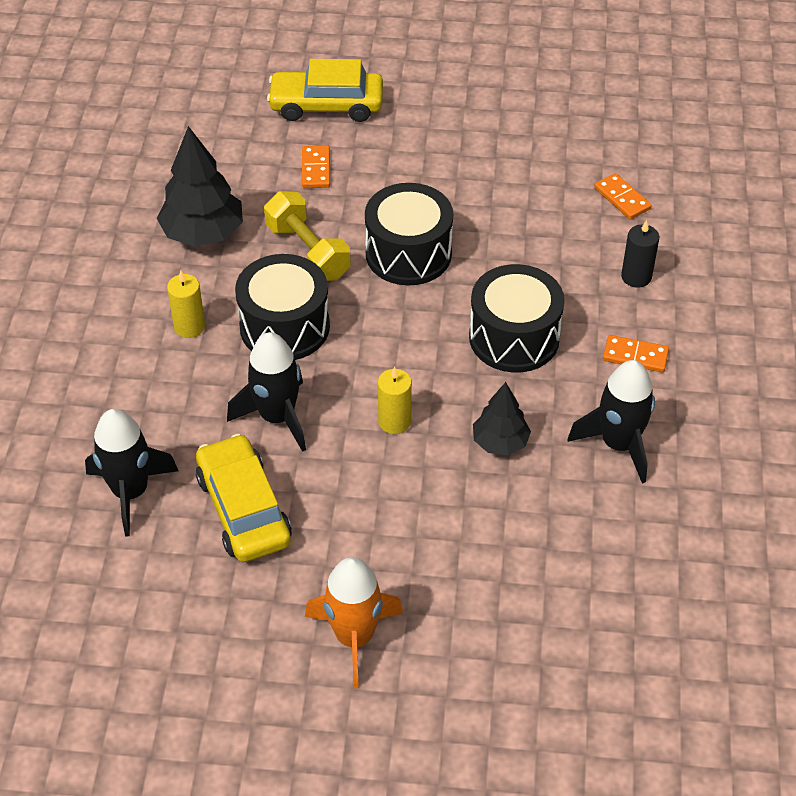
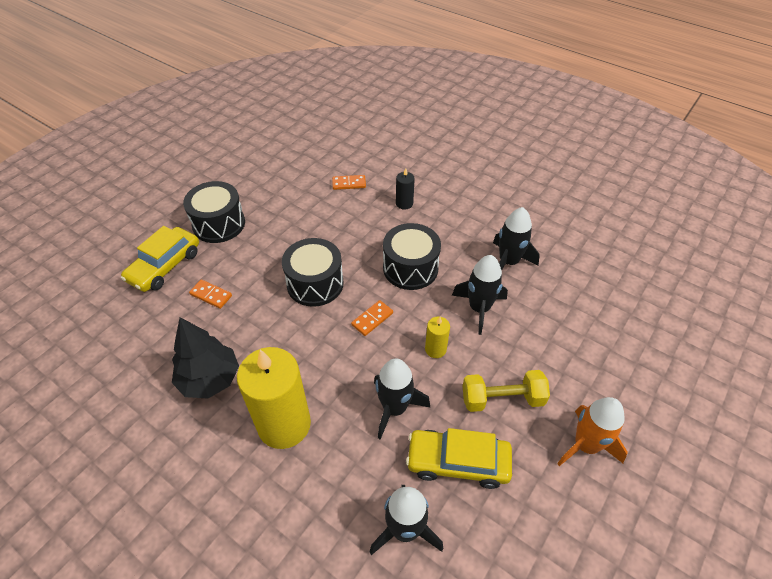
camera: 60 degrees left, 0 degrees up
yellow candle [167,271,205,338] -> yellow candle [237,347,311,449], size x2.24
black drum [235,254,330,360] -> black drum moved to [183,181,245,243]
yellow dumbbell [264,191,351,281] -> yellow dumbbell moved to [463,370,550,412]
black tree [473,382,531,455] -> black rocket [452,255,508,335]
orange domino [603,335,669,373] -> orange domino moved to [351,300,393,336]

